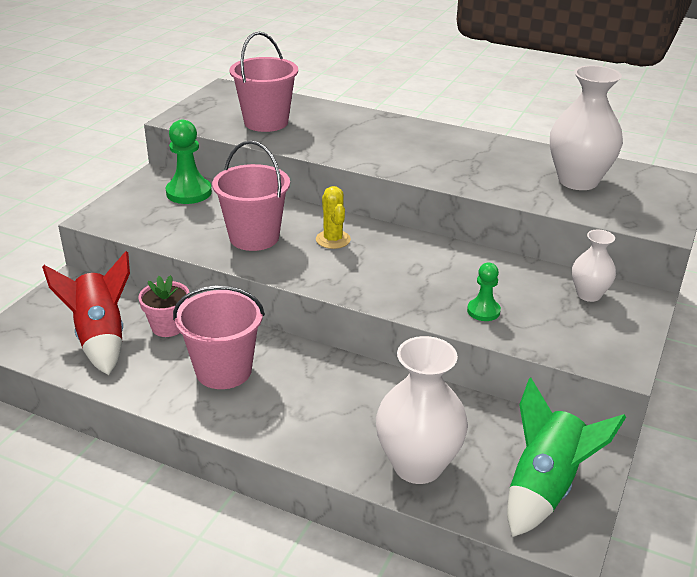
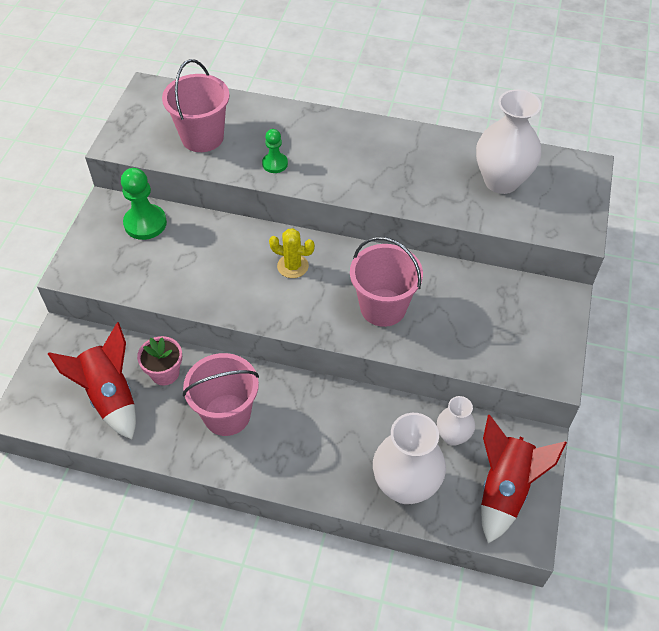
camera: 10 degrees left, 20 degrees up
pink bucket [212,140,290,251] -> pink bucket moved to [350,237,423,327]
yellow cactus [316,186,351,249] -> yellow cactus turned 45 degrees counterclockwise [269,228,315,278]
green pawn [467,263,501,321] -> green pawn moved to [262,129,288,173]
green rocket [507,378,626,537] -> red rocket [481,415,567,543]
white vase [572,230,616,302] -> white vase moved to [437,396,475,446]

